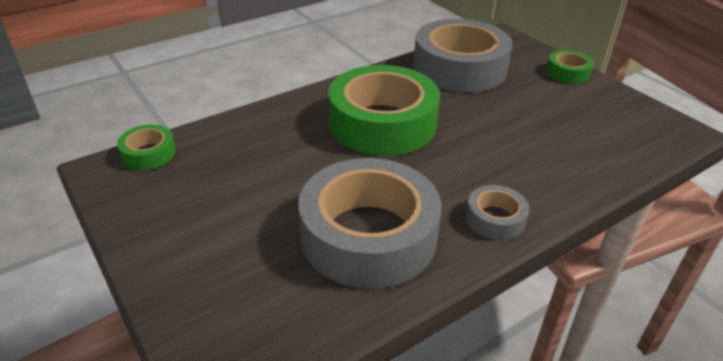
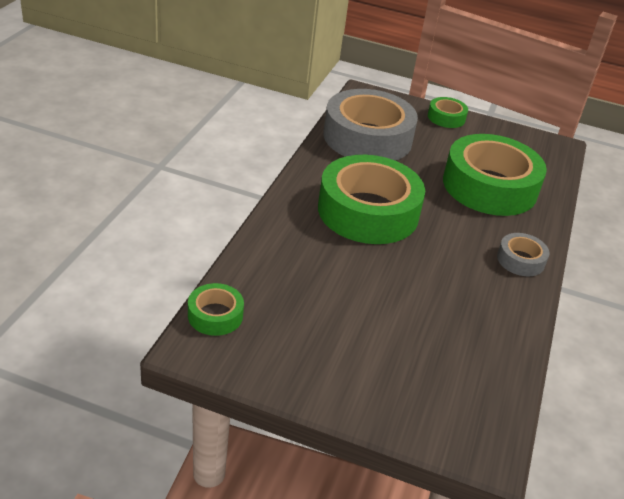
camera: 40 degrees left, 0 degrees up
grey tape [298,158,441,289] -> none
none -> green tape [443,134,547,216]

